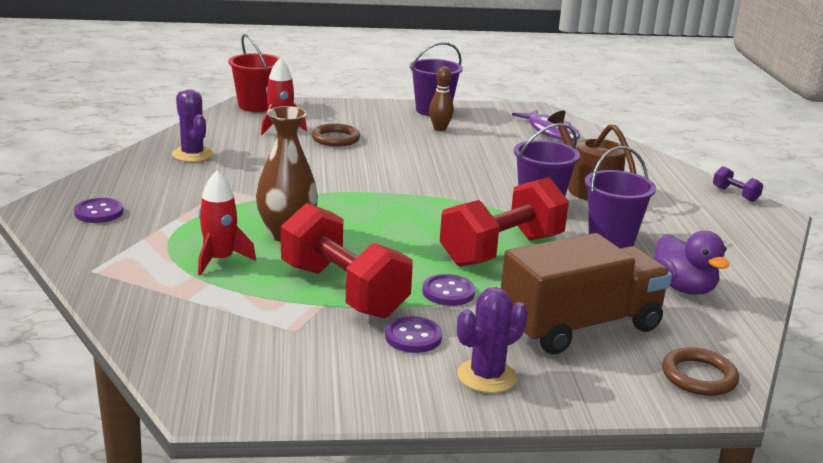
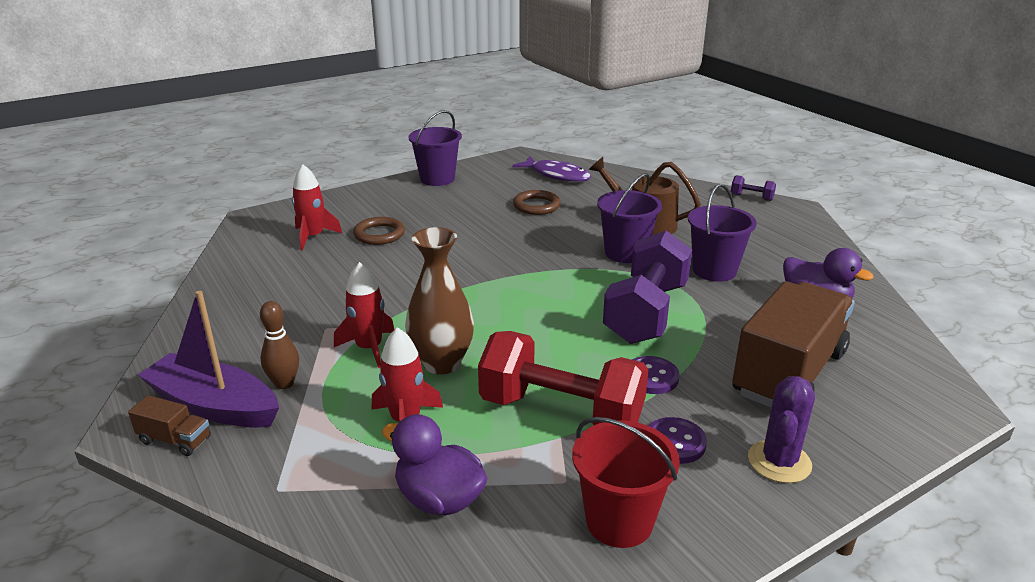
camera: 25 degrees left, 5 degrees up
purple button [74,198,123,223] -> purple boat [138,291,279,428]
purple cactus [172,90,213,162] -> none
red bucket [228,34,280,112] -> red bucket moved to [572,417,680,548]
brown bowling pin [429,66,454,131] -> brown bowling pin moved to [260,301,299,389]
red dumbbell [440,177,569,267] -> purple dumbbell [603,231,692,344]
brown ring [662,347,739,396] -> brown ring moved to [513,190,561,215]
none -> brown truck [128,395,211,456]
none -> red rocket [334,262,395,368]
none -> purple duck [382,414,488,516]

